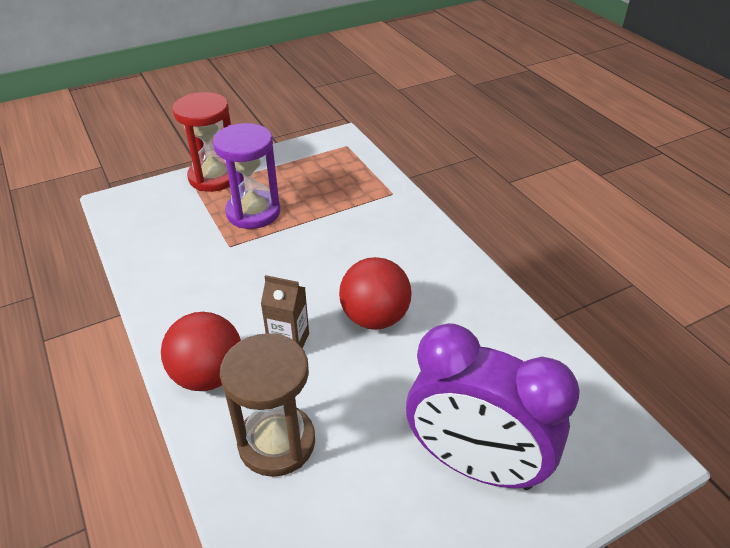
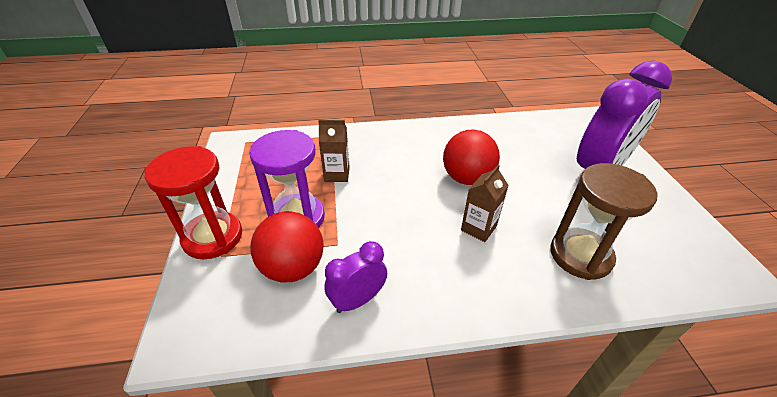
camera: 70 degrees left, 0 degrees up
red ball [161,312,241,391] -> red ball moved to [250,211,324,282]
none -> brown carton [318,120,350,182]
none -> purple clock [324,241,387,313]

